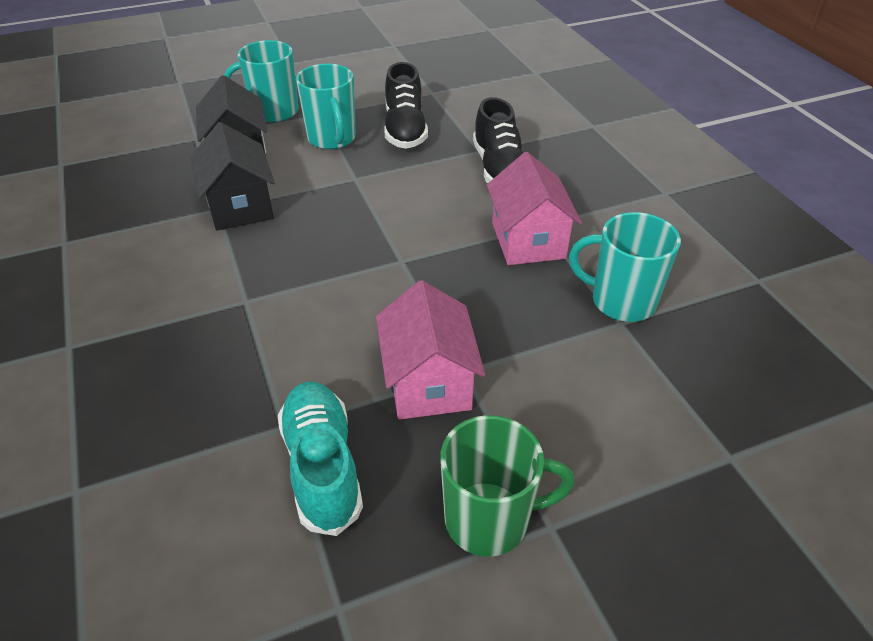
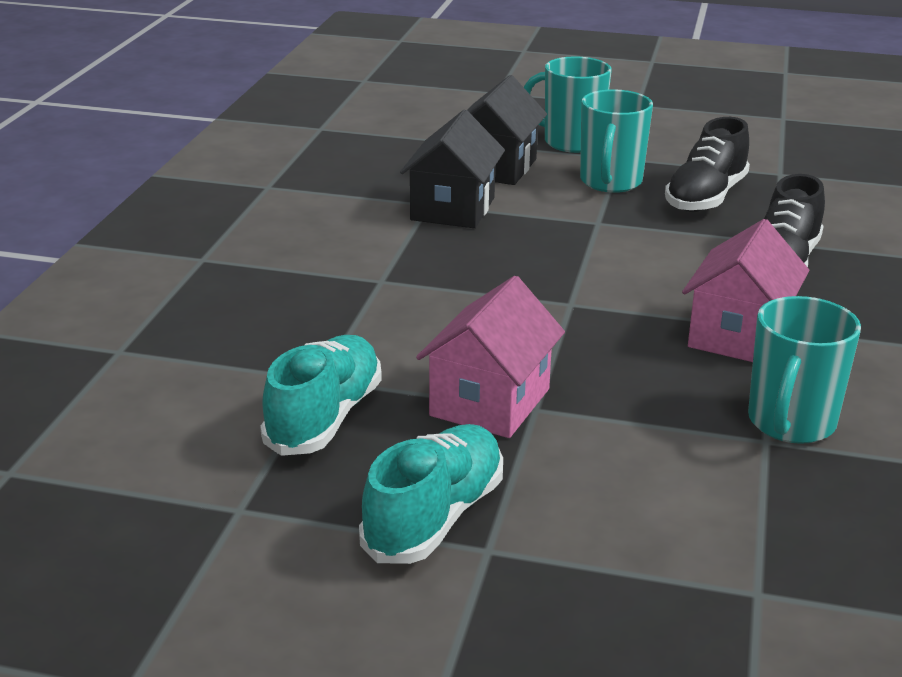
camera: 35 degrees right, 15 degrees down
green mug [440,415,574,557] -> turquoise shoe [359,424,503,564]
turquoise mug [569,212,681,322] -> turquoise mug turned 120 degrees counterclockwise [748,296,861,444]

